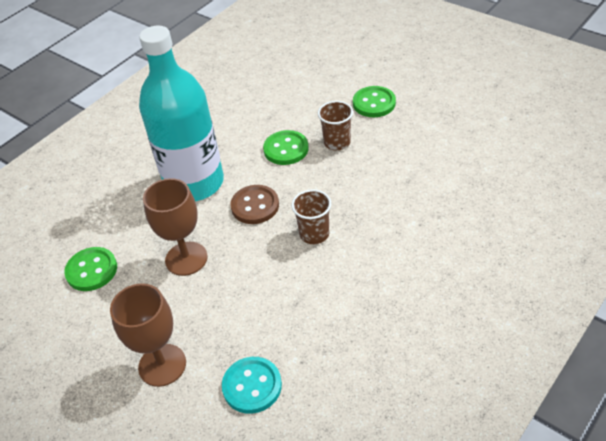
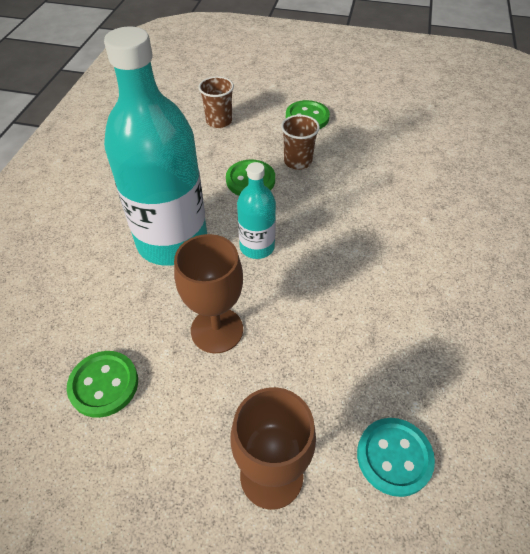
camera: 30 degrees left, 5 degrees up
brown button [230,185,279,224] -> turquoise bottle [237,162,276,259]
brown cup [291,189,331,244] -> brown cup moved to [198,76,234,128]

